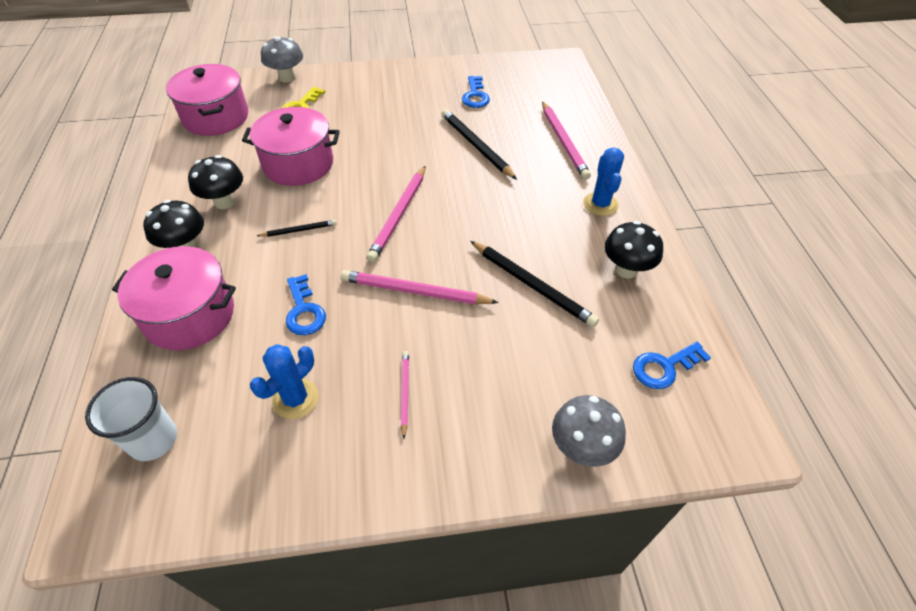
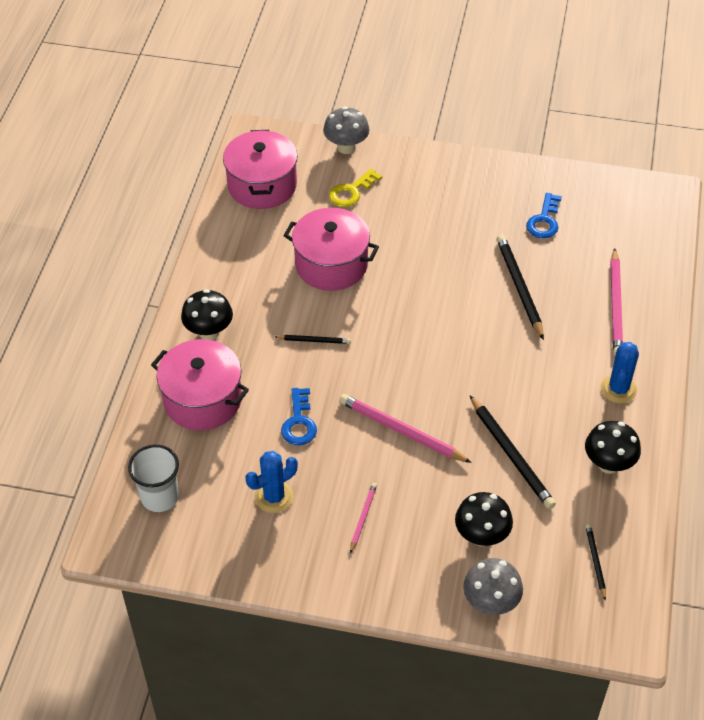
camera: 20 degrees right, 0 degrees up
black mushroom [188,155,243,209] -> black mushroom moved to [455,492,513,547]
pink pencil [367,166,426,262] -> none
blue key [633,342,711,389] -> black pencil [585,524,606,601]

